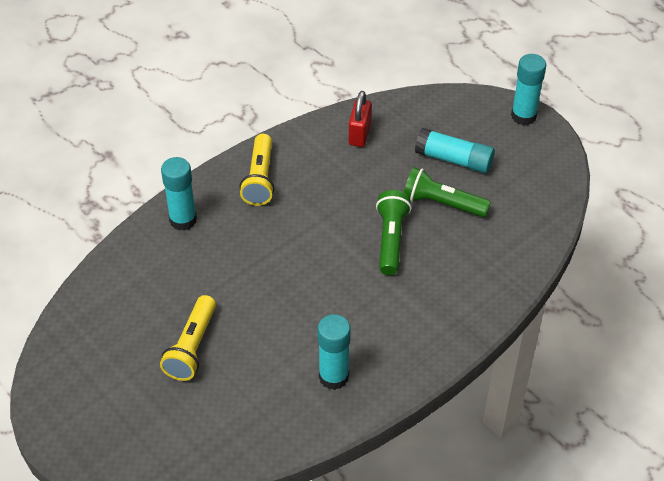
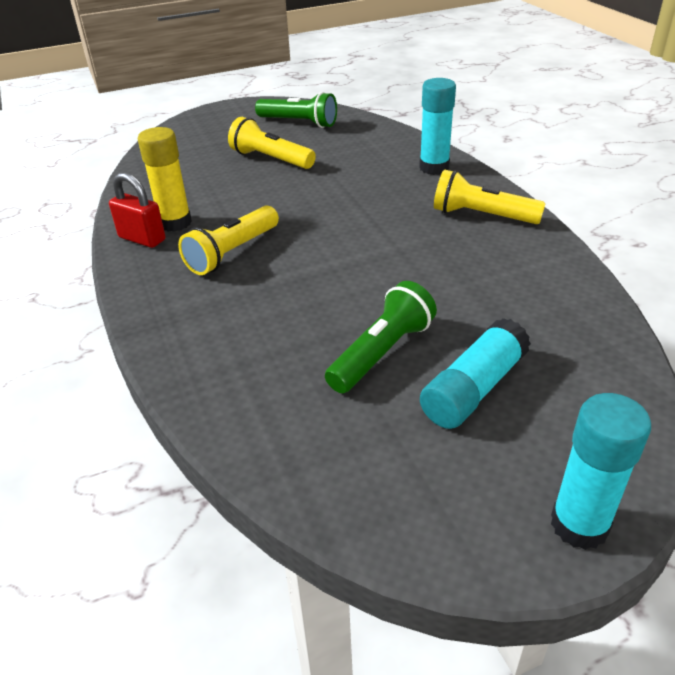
camera: 110 degrees right, 10 degrees down
turquoise glue stick [318,314,351,390] -> yellow glue stick [138,127,192,232]
red padlock [349,91,372,147] -> red padlock moved to [109,172,166,248]
green flashlight [376,190,411,275] -> green flashlight moved to [255,92,337,128]
none -> yellow flashlight [178,205,279,275]

